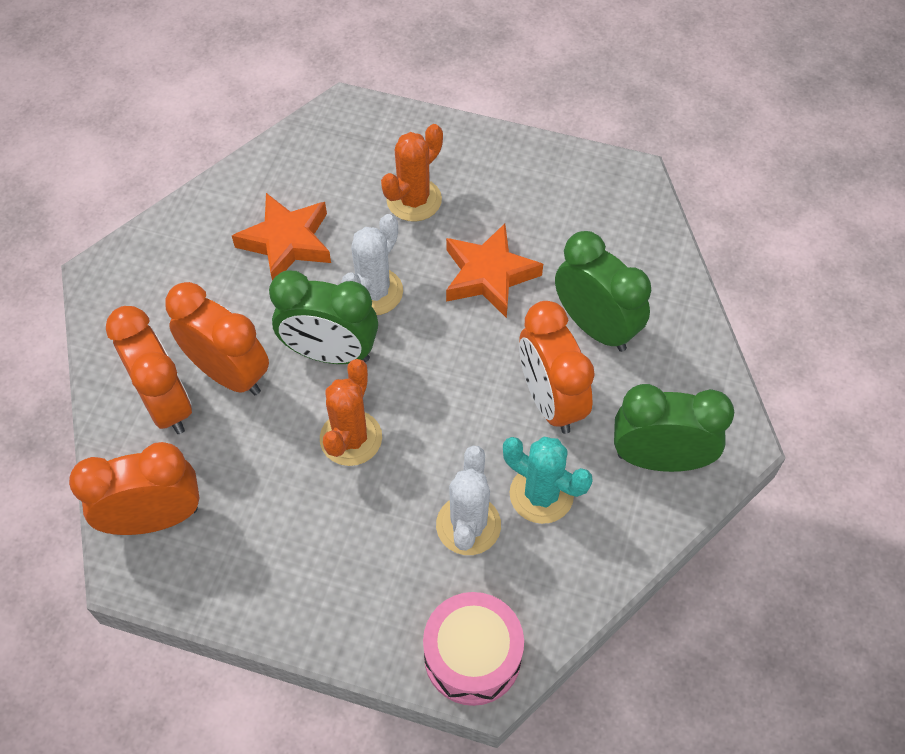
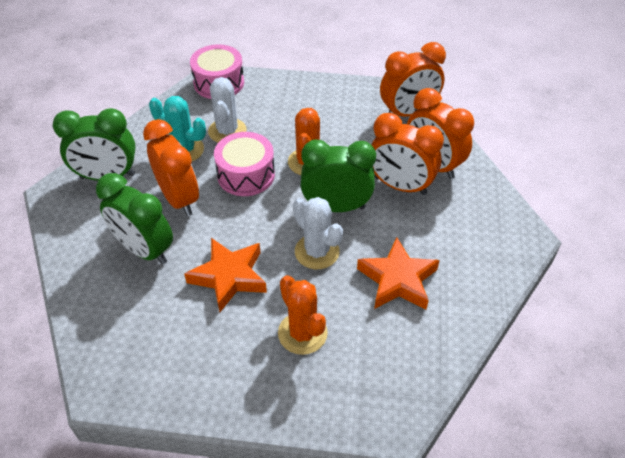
camera: 170 degrees right, 10 degrees down
white cactus [341,214,403,315] -> white cactus turned 60 degrees counterclockwise [293,197,343,269]
orange cactus [381,124,443,222] -> orange cactus turned 60 degrees counterclockwise [278,275,328,355]
none -> pink drum [214,132,275,196]

